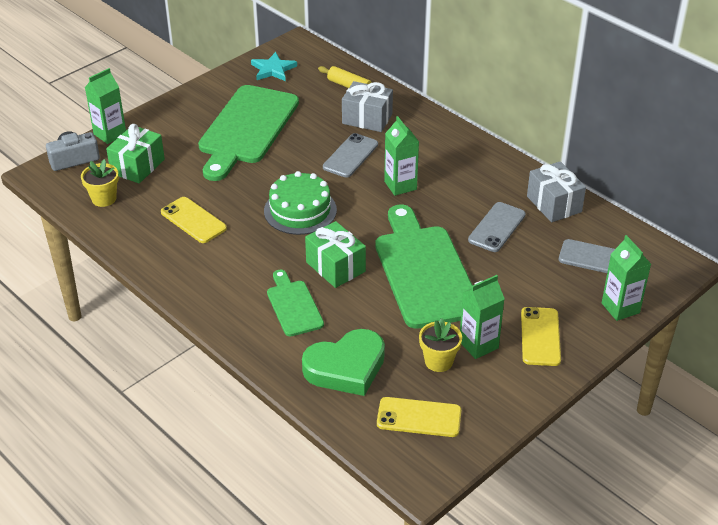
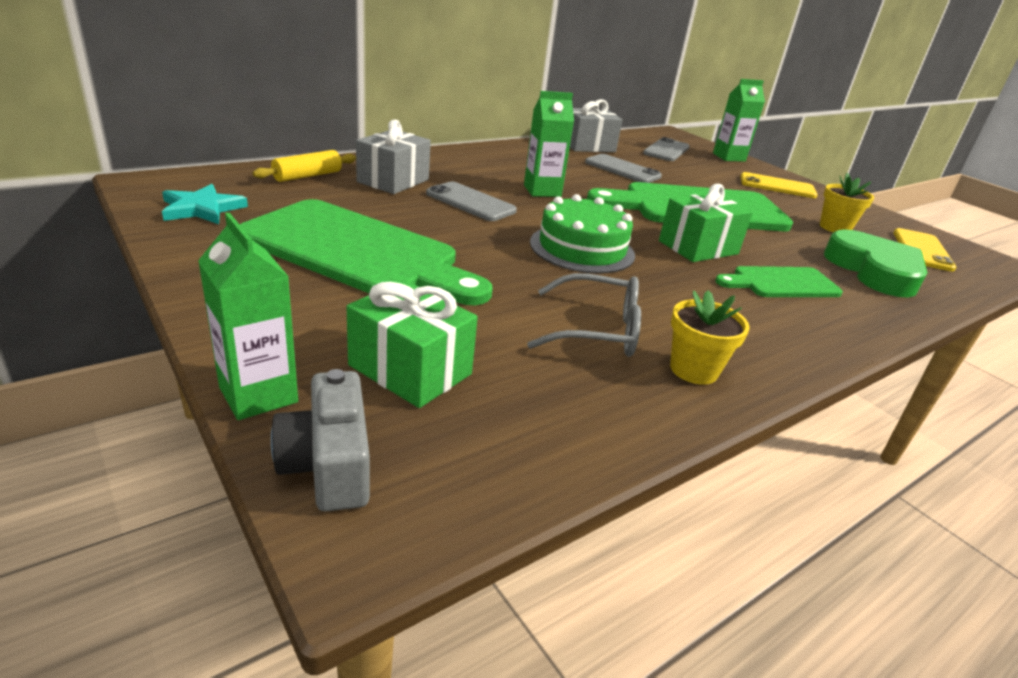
camera: 85 degrees left, 10 degrees down
yellow flower pot [81,159,119,207] -> yellow flower pot moved to [670,290,750,385]
yellow phone [161,197,227,243] -> grey glasses [527,273,641,357]
green carton [460,275,504,359] -> none

